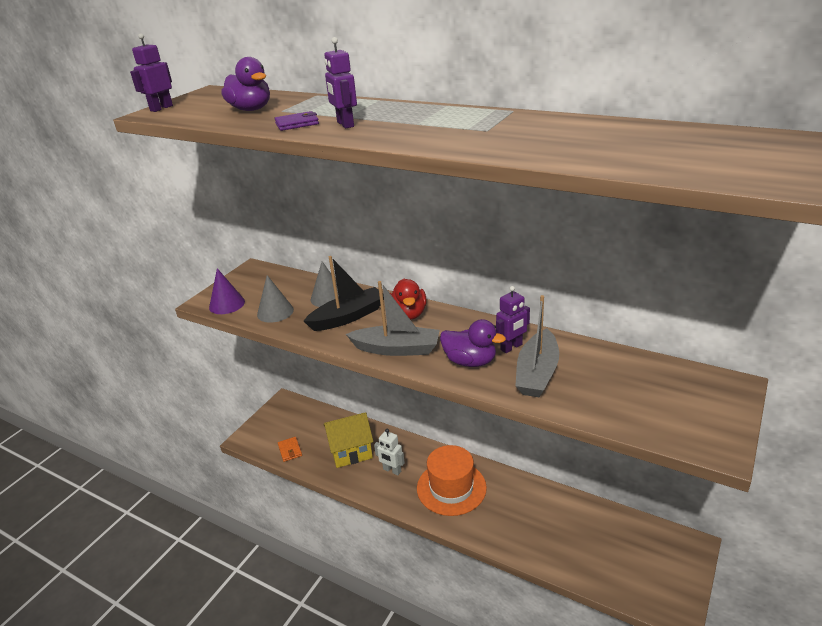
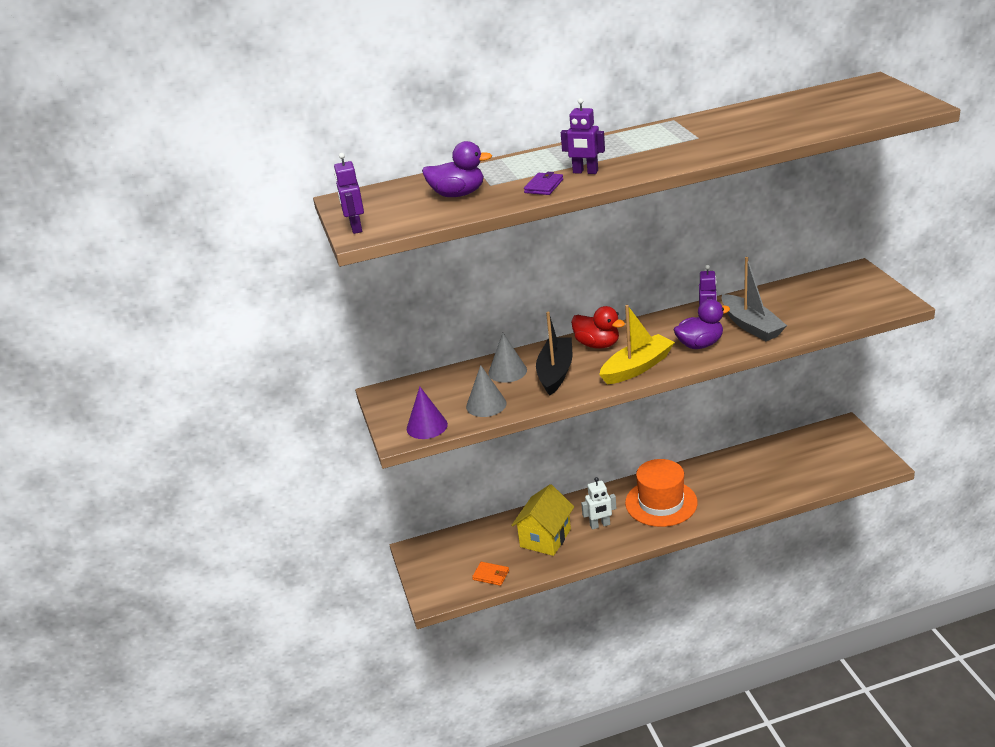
camera: 45 degrees left, 0 degrees up
grey boat [346,281,440,356] -> yellow boat [599,305,675,385]

